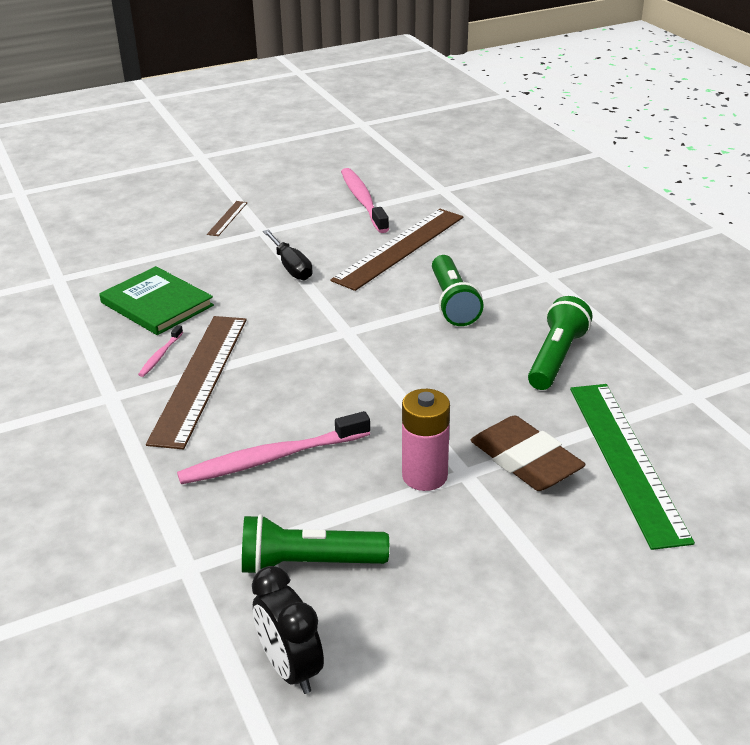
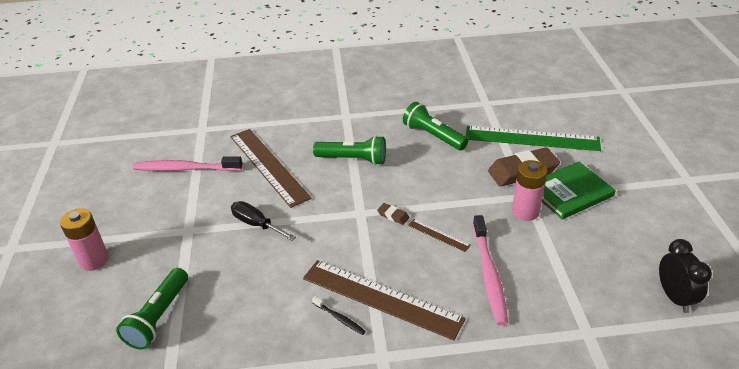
camera: 70 degrees left, 5 degrees up
green book [99,266,214,335] -> green book moved to [542,162,616,219]
pink toothbrush [138,325,183,377] -> black toothbrush [312,296,366,335]
brown ruler [207,201,248,236] -> brown ruler moved to [408,219,471,252]
green flashlight [242,514,389,574] -> green flashlight moved to [116,268,188,350]
black clock [252,566,324,694] -> black clock turned 90 degrees counterclockwise [659,239,712,313]
black screwdriver [263,229,313,280] -> black screwdriver turned 135 degrees counterclockwise [231,201,296,241]
none -> pink battery [60,208,109,271]
none -> brown eraser [377,203,409,225]

